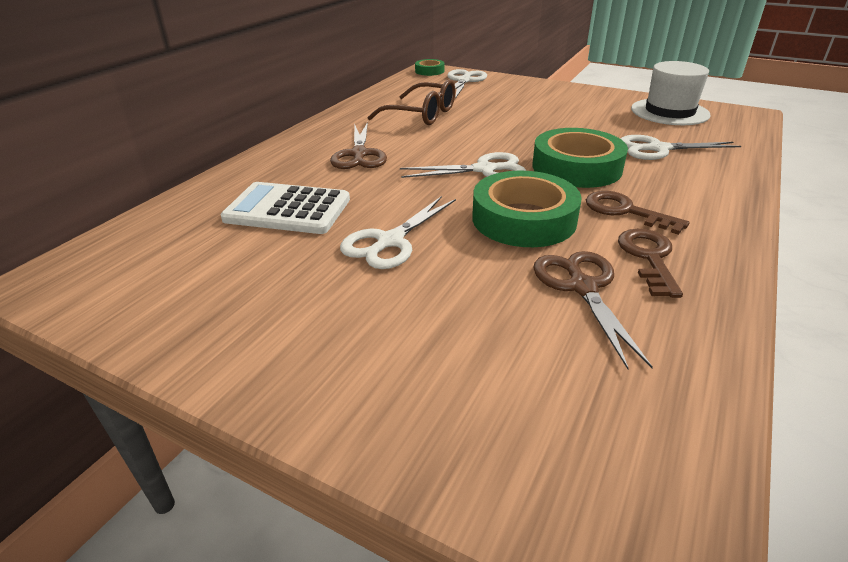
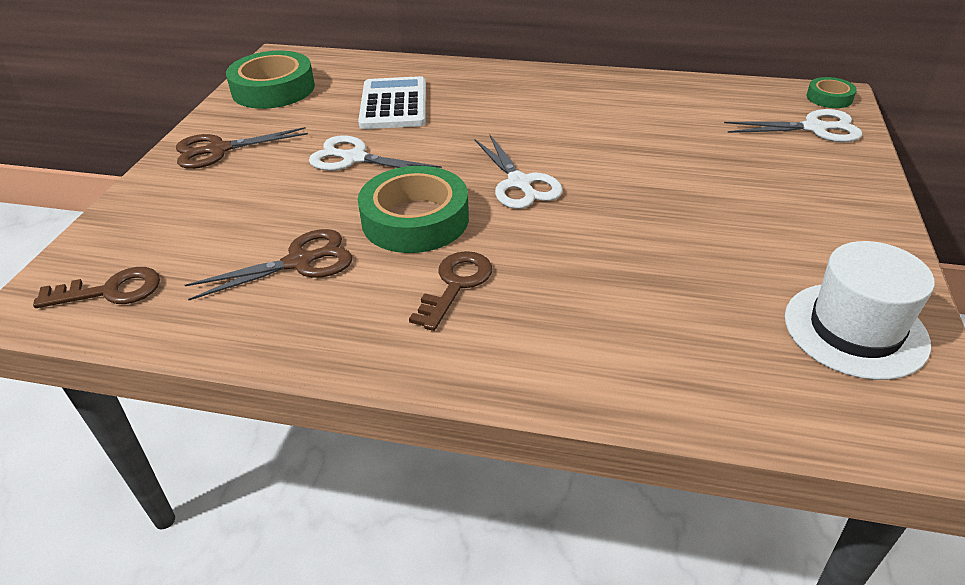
camera: 75 degrees right, 5 degrees up
brown scissors [330,122,387,169] -> brown scissors moved to [176,127,308,169]
brown glasses [367,79,455,125] -> none
green tape [532,128,628,188] -> green tape moved to [226,51,315,109]
brown key [618,229,683,298] -> brown key moved to [33,267,160,308]
white scissors [620,135,741,160] -> none

